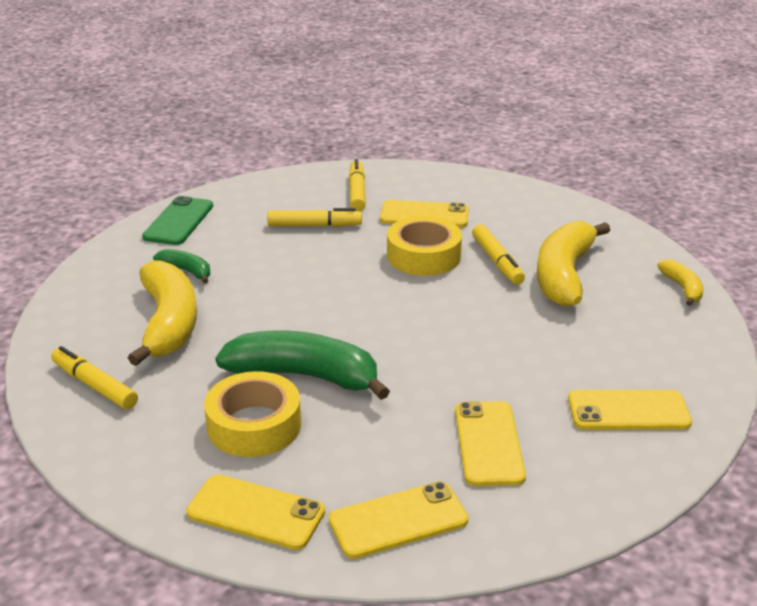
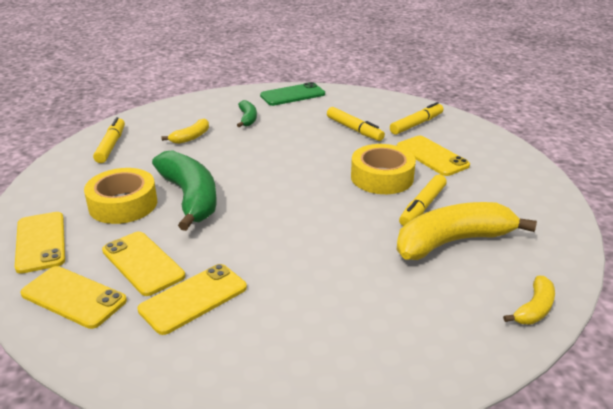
camera: 50 degrees right, 0 degrees up
yellow banana [128,260,197,366] -> yellow banana [161,118,209,144], size x0.49
yellow phone [568,390,692,430] -> yellow phone moved to [102,232,185,296]

